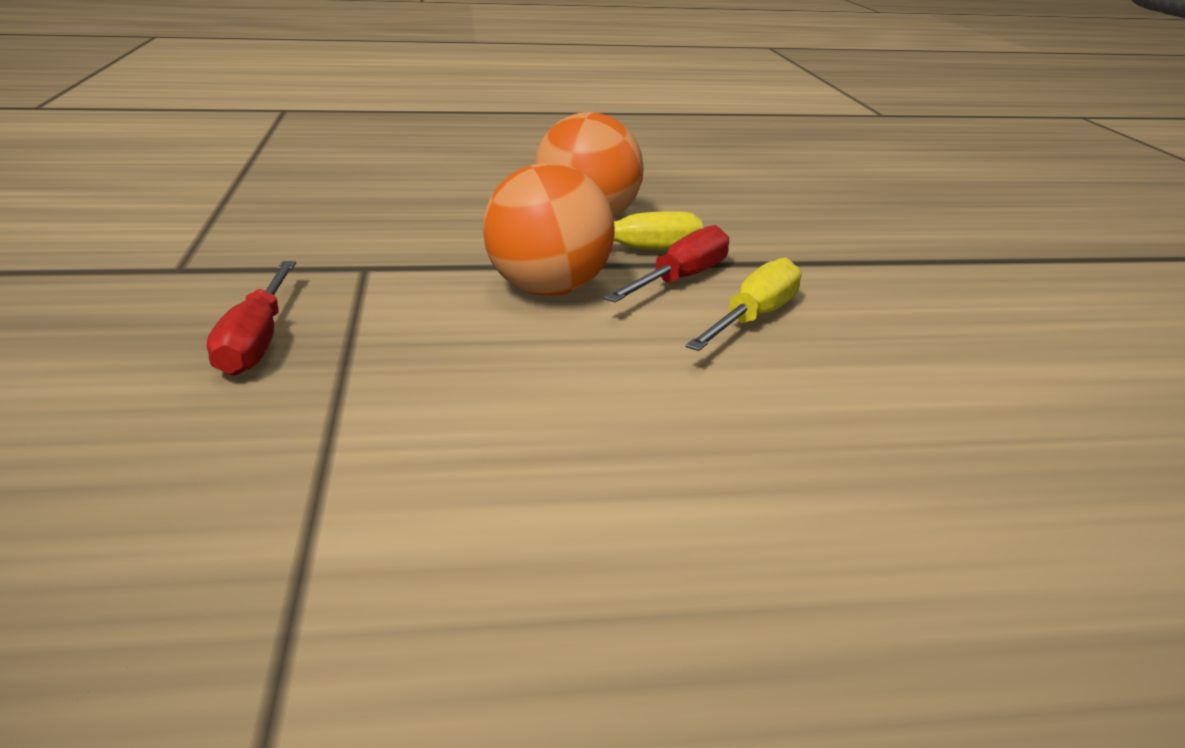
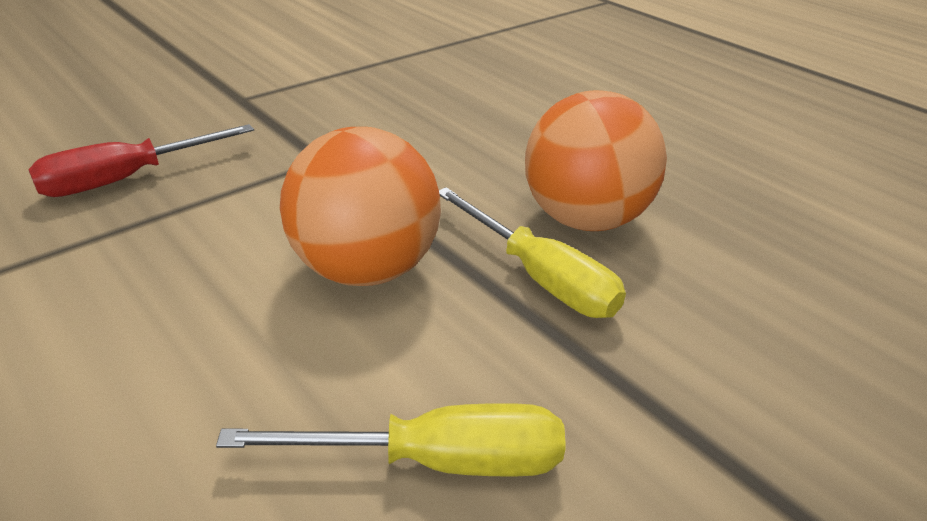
camera: 55 degrees right, 10 degrees up
red screwdriver [604,225,729,302] -> none

